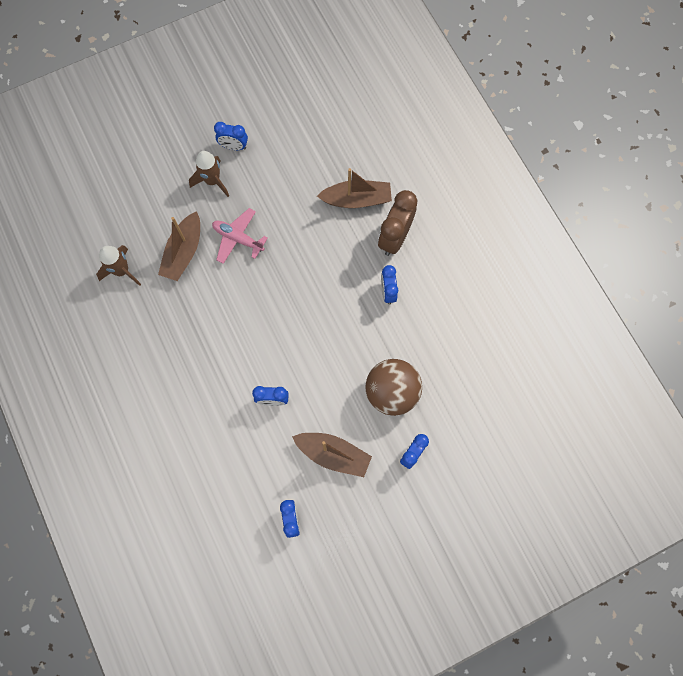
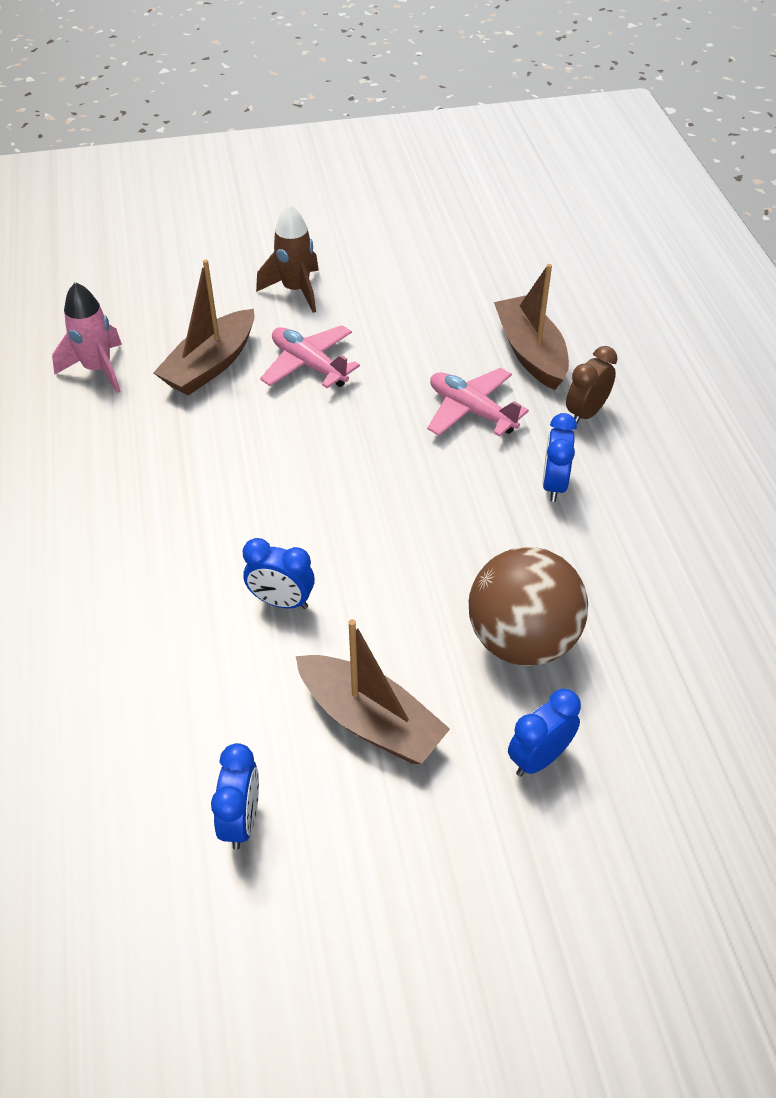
camera: 15 degrees right, 25 degrees down
brown rocket [96,245,141,286] -> pink rocket [52,282,122,393]
blue clock [214,122,248,150] -> none
brown boat [317,168,392,208] -> brown boat turned 120 degrees counterclockwise [494,264,569,390]
brown clock [378,190,418,256] -> brown clock [566,346,618,423], size x0.60
none -> pink plane [427,368,529,437]

